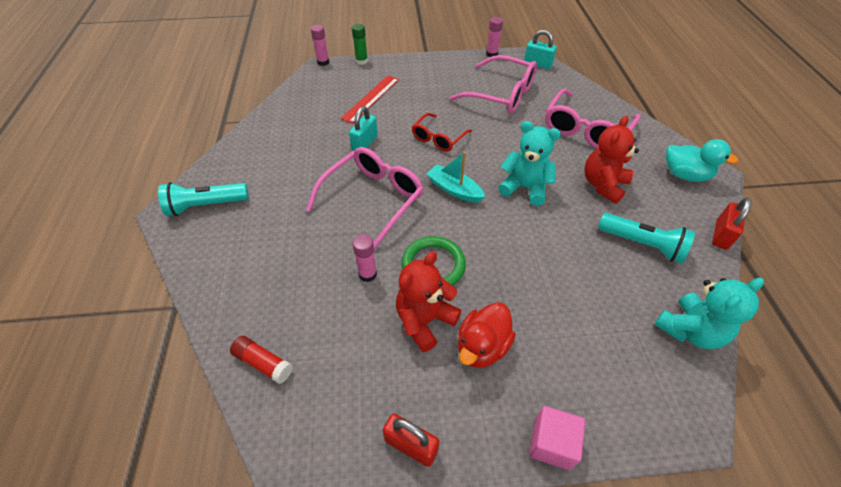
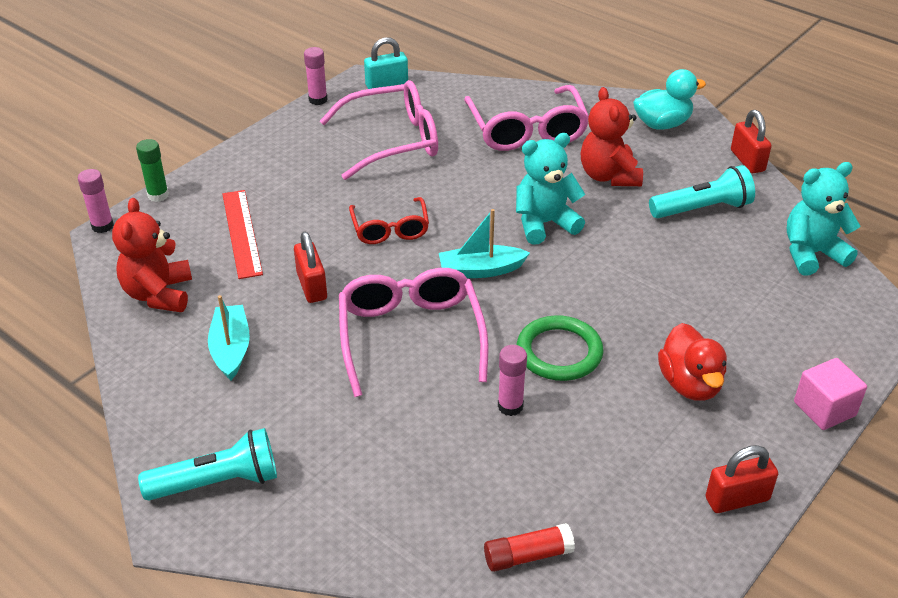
camera: 45 degrees left, 10 degrees down
turquoise flashlight [158,182,249,216] -> turquoise flashlight turned 135 degrees counterclockwise [138,428,277,501]
turquoise padlock [349,106,378,151] -> red padlock [294,232,327,303]
red teddy bear [396,252,462,352] -> red teddy bear moved to [112,198,192,312]
turquoise teddy bear [654,278,764,349] -> turquoise teddy bear turned 120 degrees counterclockwise [787,162,860,275]
none -> turquoise boat [208,295,250,381]

